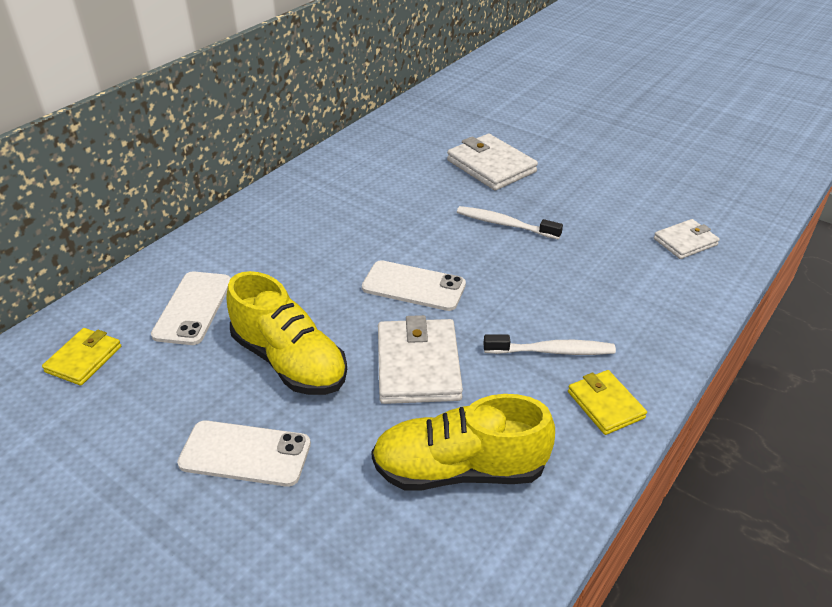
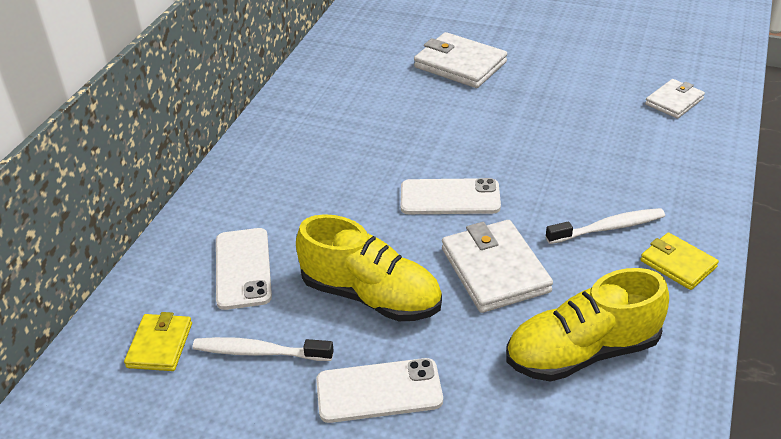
camera: 15 degrees left, 0 degrees up
white toothbrush [457,206,563,240] -> white toothbrush moved to [193,337,334,361]

